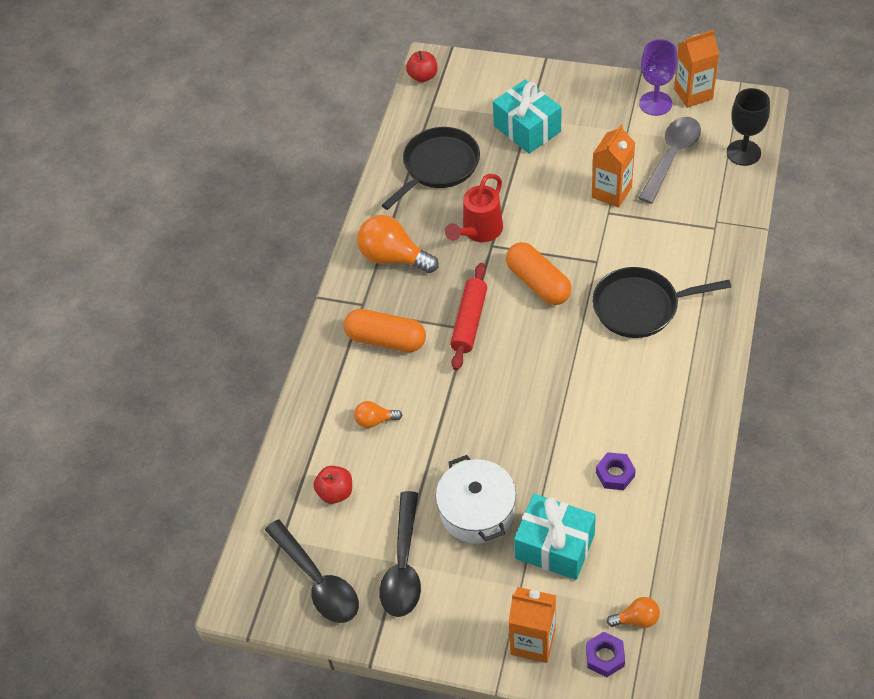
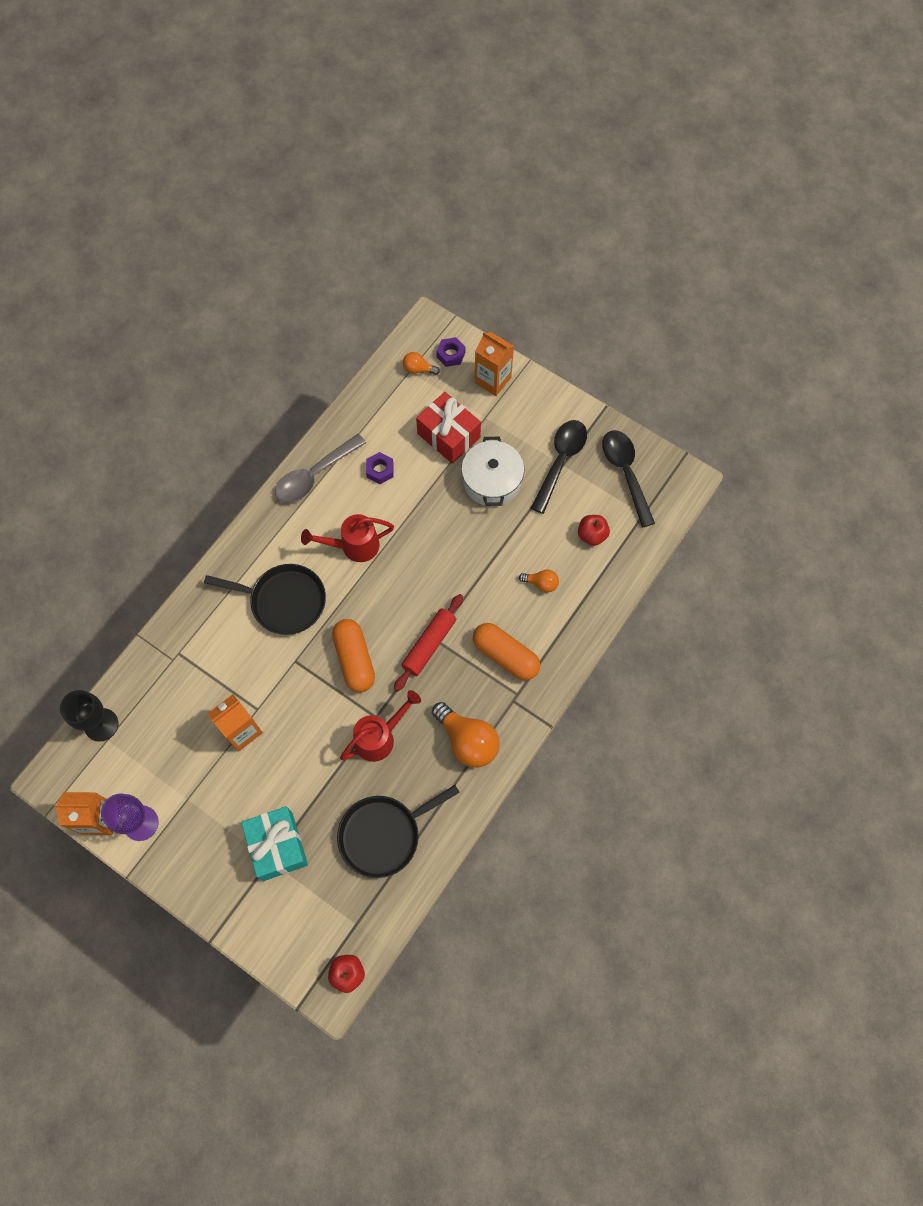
camera: 165 degrees left, 15 degrees up
turquoise gift [514,494,596,580] -> red gift [416,392,481,464]
grey spoon [638,117,701,204] -> grey spoon moved to [275,434,366,503]
none -> red watering can [301,514,394,562]

